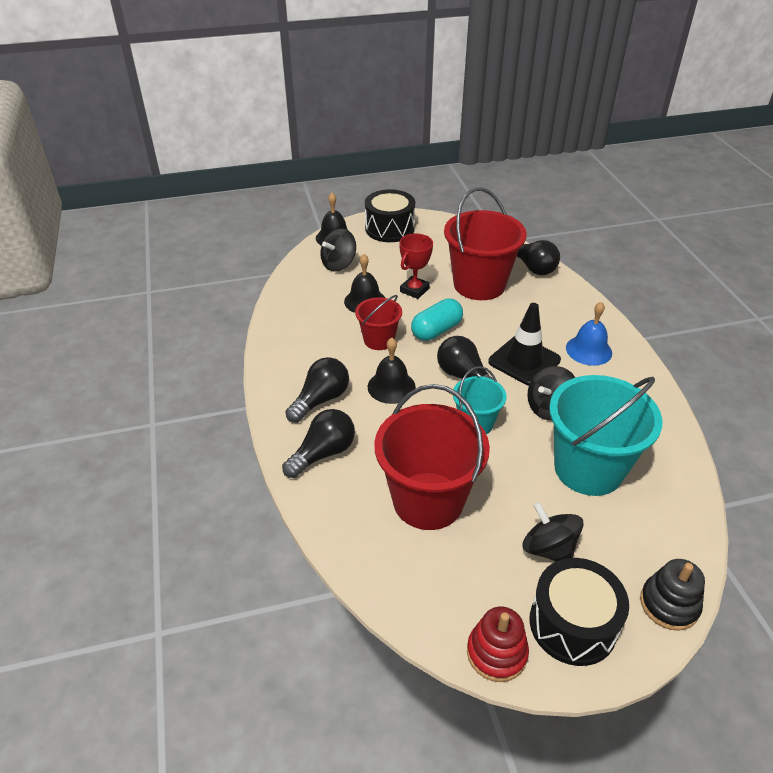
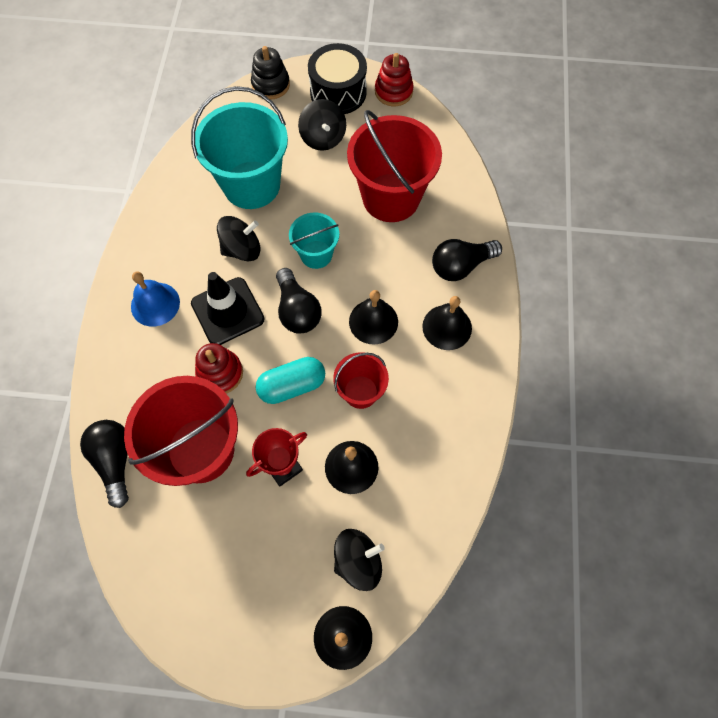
camera: 160 degrees left, 25 degrees up
black light bulb [285,357,349,423] -> black bell [422,296,472,350]
black drum [365,189,415,242] -> none
none -> red stacking toy [195,343,243,394]

